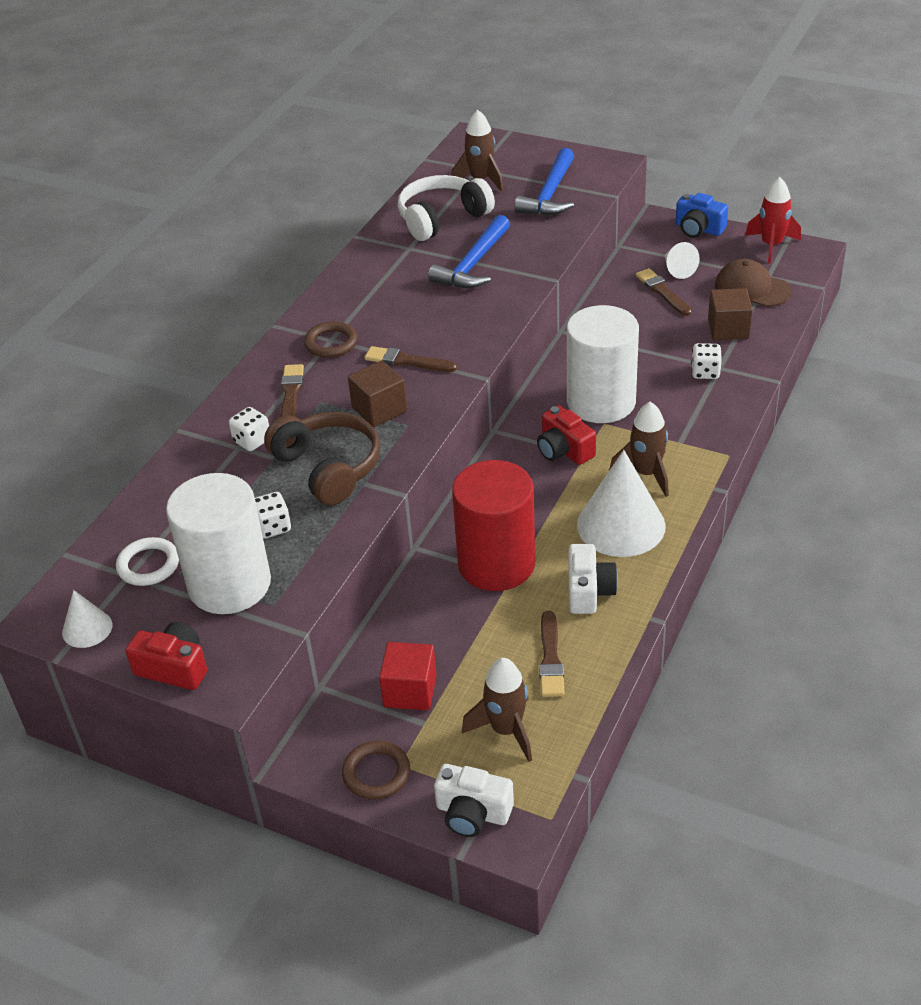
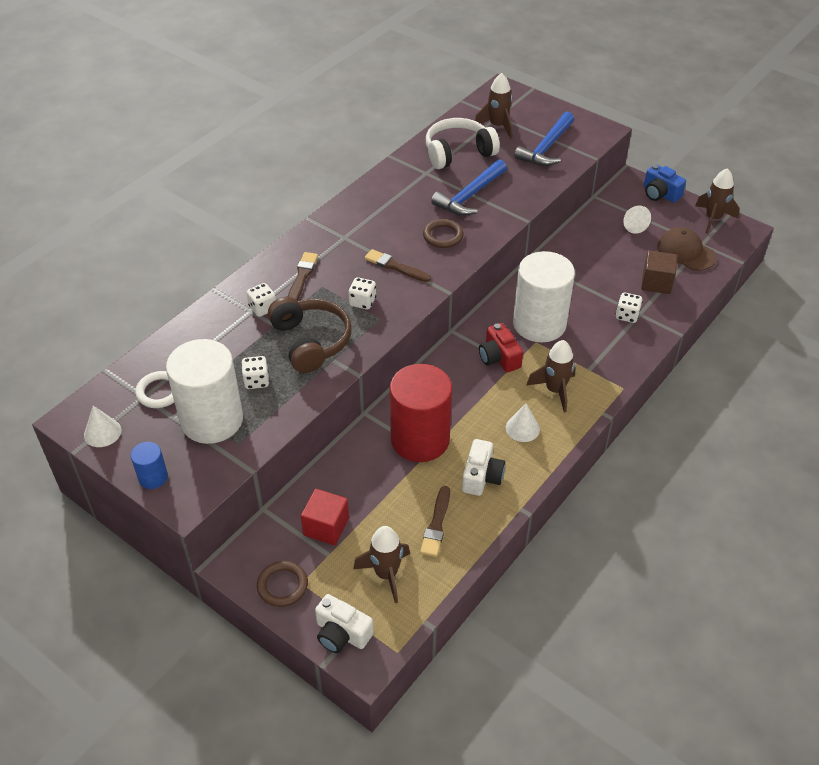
camera: 10 degrees right, 5 degrees up
red camera [126,622,207,690] -> blue cylinder [131,442,168,489]
brown ring [304,321,358,358] -> brown ring moved to [423,219,464,248]
brown cube [348,360,407,427] -> white dice [348,277,376,310]
white cone [577,450,666,557] -> white cone [506,404,540,442], size x0.50
brown brush [636,268,692,316] -> none
red rocket [745,177,801,263] -> brown rocket [695,168,739,234]

